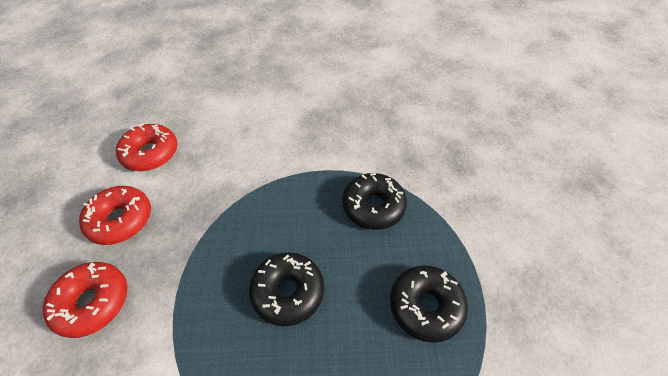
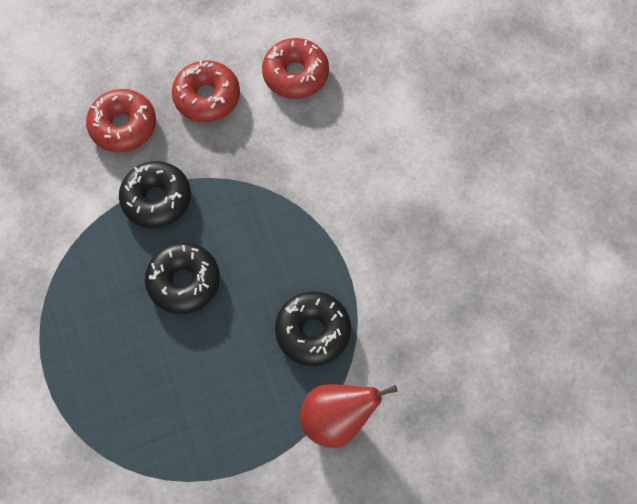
camera: 70 degrees right, 15 degrees up
black donut [390,265,468,343] -> black donut moved to [119,161,191,228]
none -> red pear [300,384,397,448]

